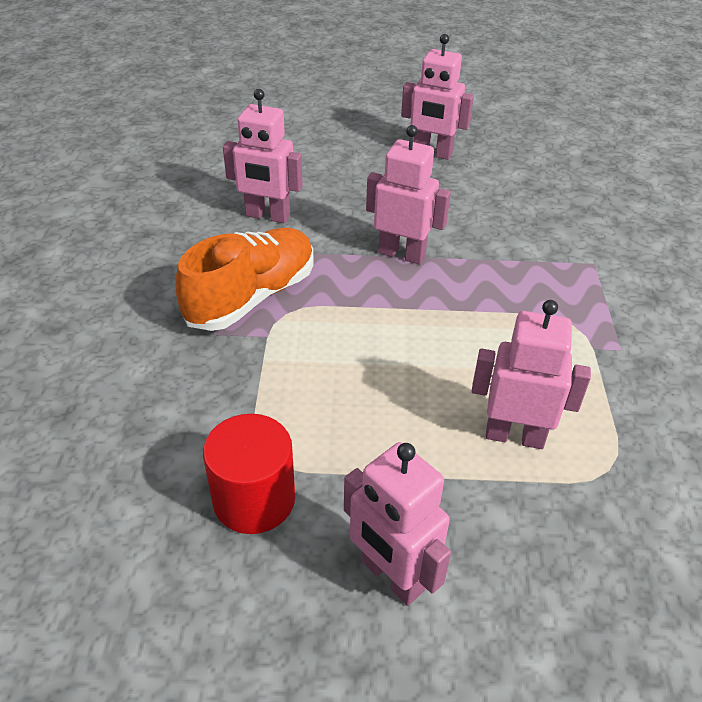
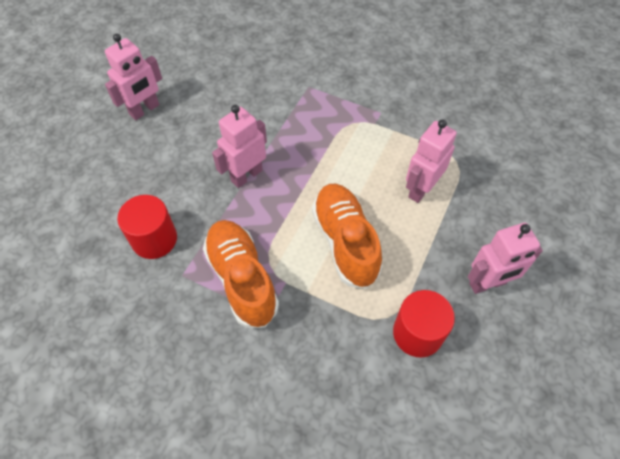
camera: 65 degrees left, 15 degrees up
pink robot [223,89,303,223] -> red cylinder [117,195,177,259]
none -> orange shoe [312,184,382,289]

